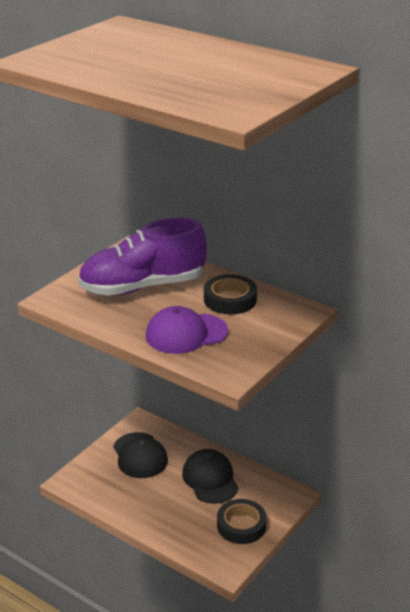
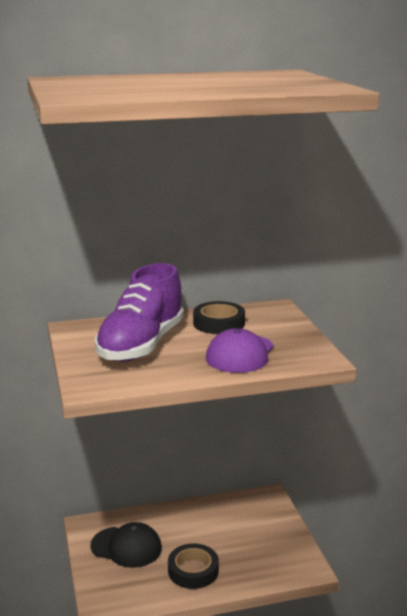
camera: 50 degrees left, 10 degrees down
black cap [182,449,239,504] -> none
black tape [217,499,267,544] -> black tape moved to [168,543,219,589]

